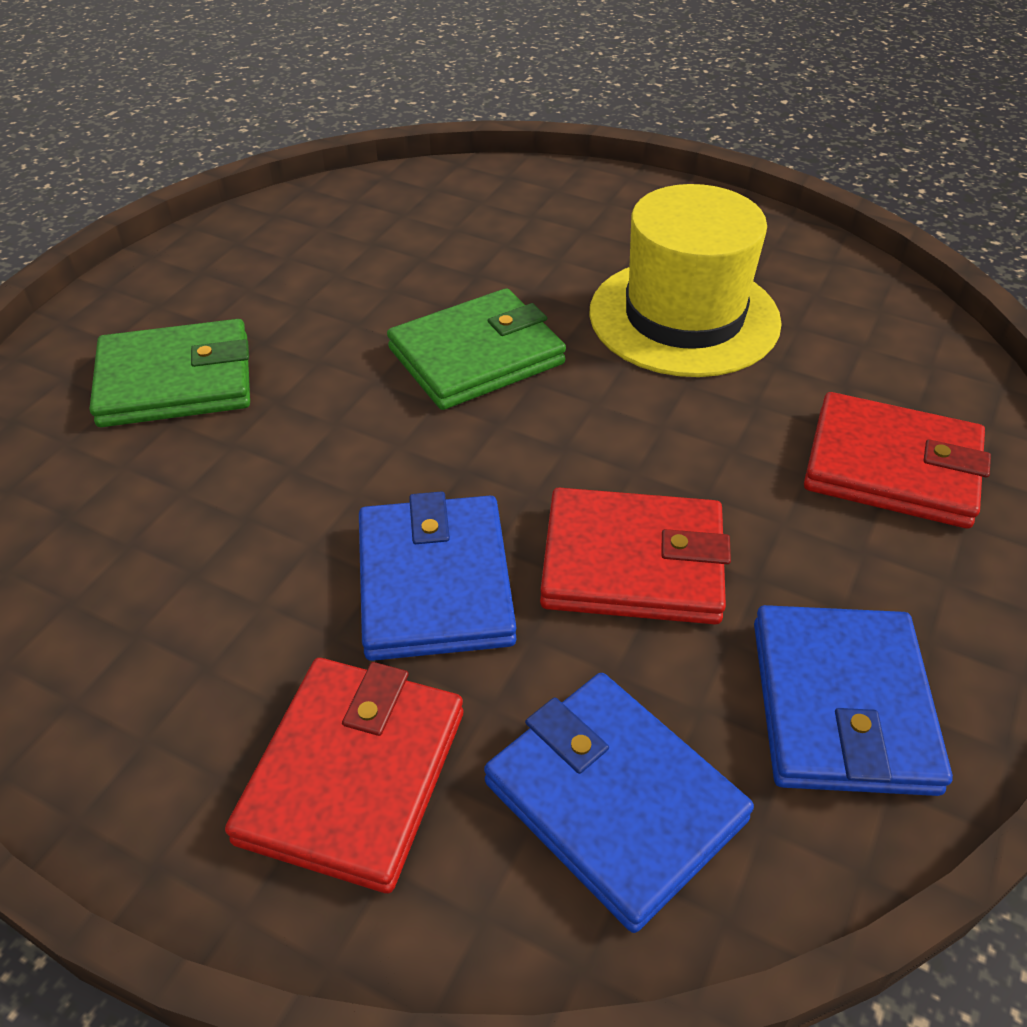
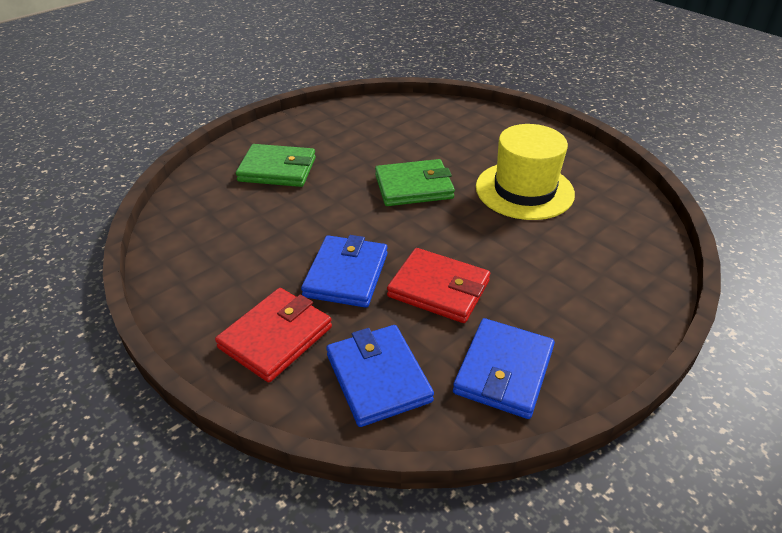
camera: 20 degrees right, 5 degrees down
red wallet [804,392,991,529] -> none

